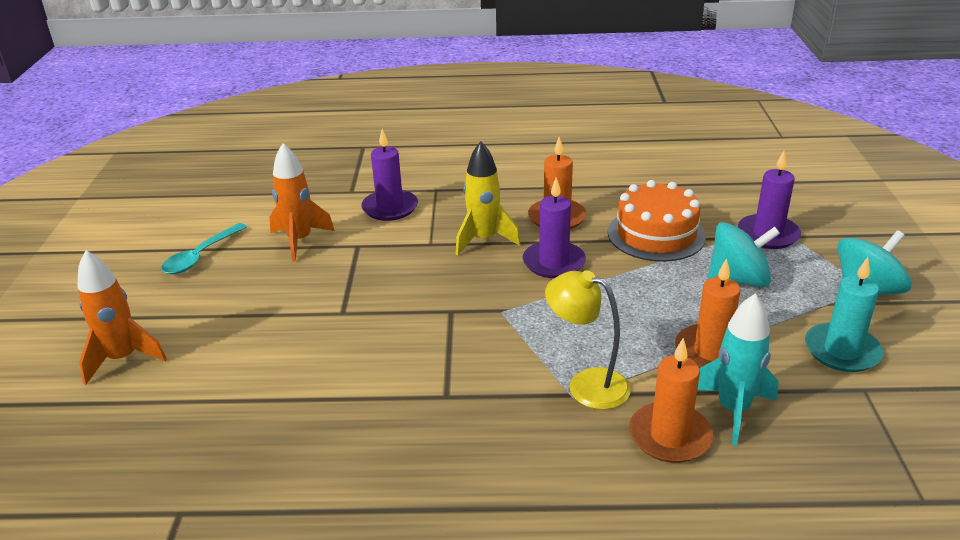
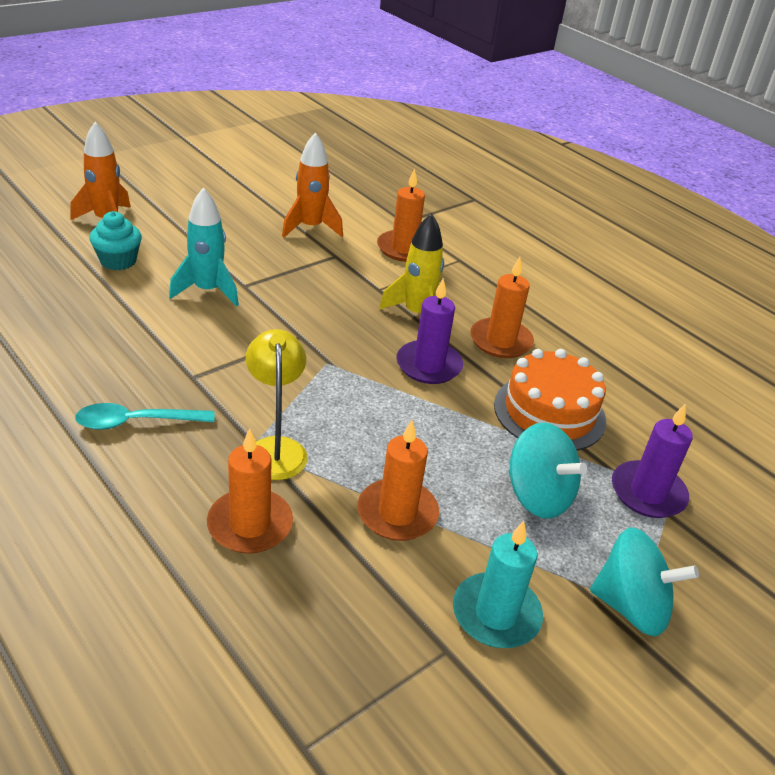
camera: 45 degrees right, 5 degrees up
turquoise spoon [161,223,247,274] -> turquoise spoon moved to [75,403,214,430]
purple candle [361,129,418,221] -> orange candle [377,168,425,262]
turquoise rocket [697,294,779,446] -> turquoise rocket moved to [169,187,239,307]
none -> turquoise cupcake [89,211,142,270]

